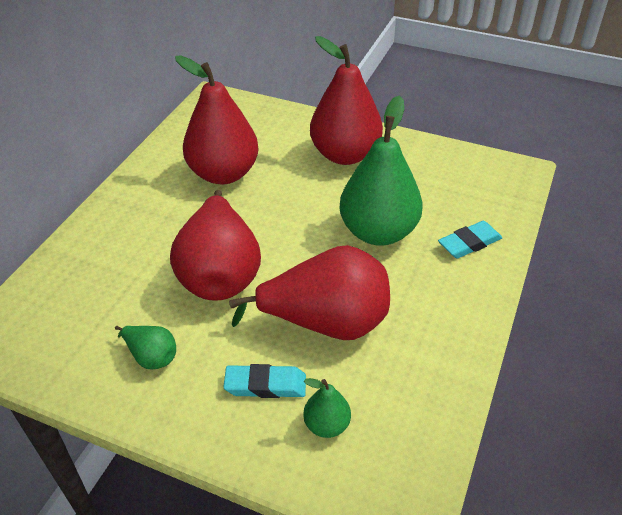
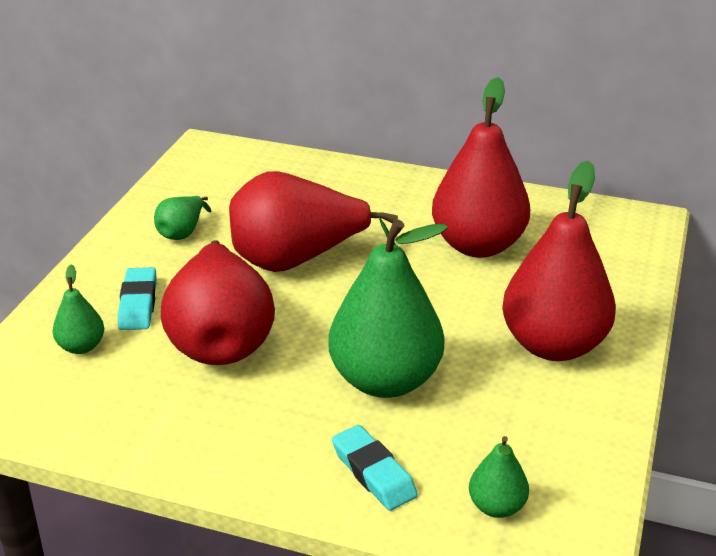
camera: 85 degrees right, 10 degrees down
none -> green pear [469,436,529,518]

